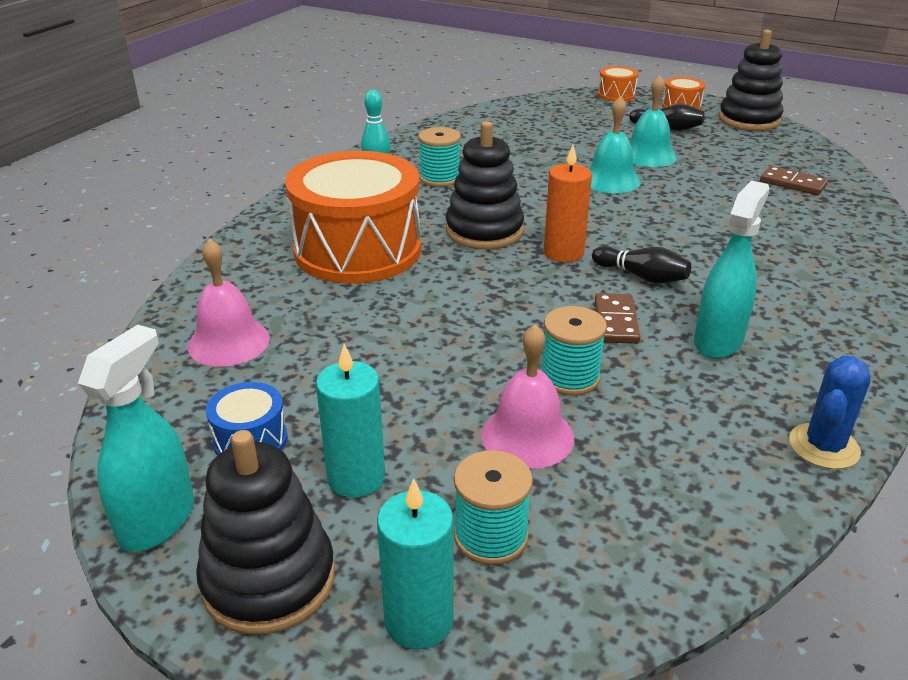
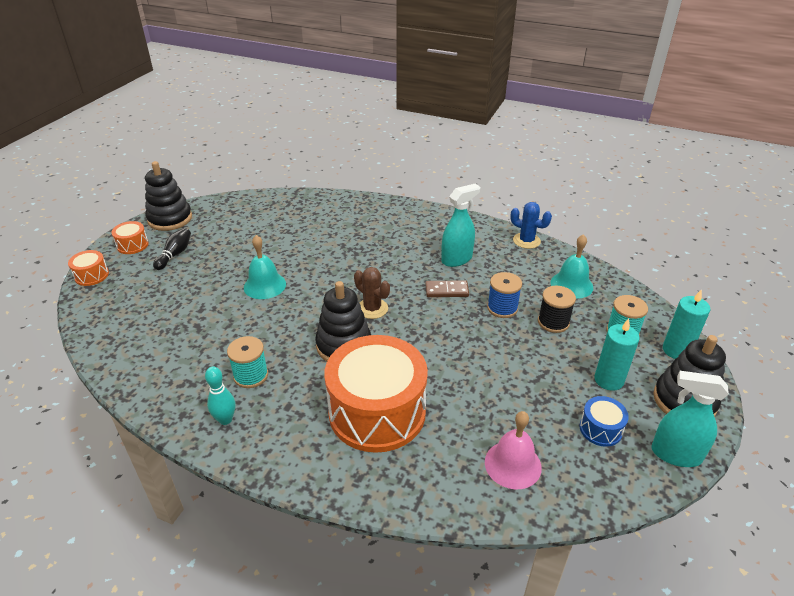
camera: 95 degrees left, 5 degrees up
pink bell [481,324,574,469] -> black spool [538,286,576,333]
turquoise spool [541,306,607,396] -> blue spool [487,272,522,318]
orange candle [544,145,592,263] -> brown cactus [354,267,390,319]
black bowling pin [592,246,691,283] -> none
turquoise bell [630,75,677,167] -> turquoise bell moved to [551,234,593,299]
turquoise spray bottle [694,180,770,359] -> turquoise spray bottle turned 120 degrees clockwise [441,184,480,267]
brown domino [760,166,828,195] -> none

